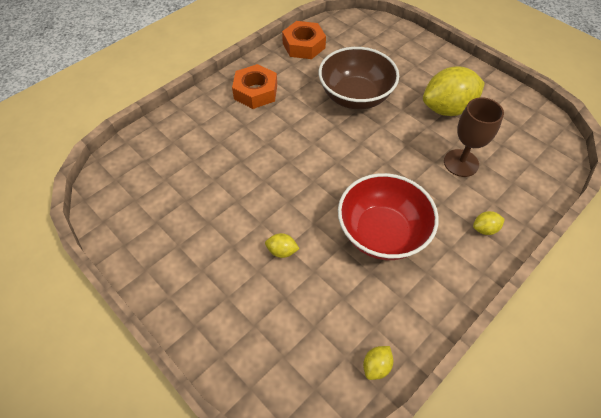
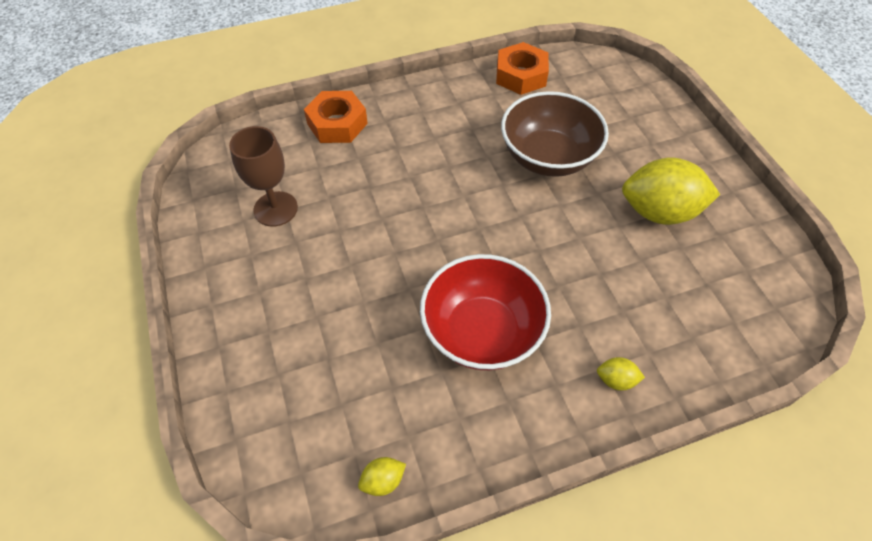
camera: 25 degrees right, 0 degrees up
orange nut [232,64,277,109] -> orange nut moved to [304,91,368,143]
yellow lemon [265,233,300,258] -> none
brown goblet [444,97,504,177] -> brown goblet moved to [229,126,298,227]

